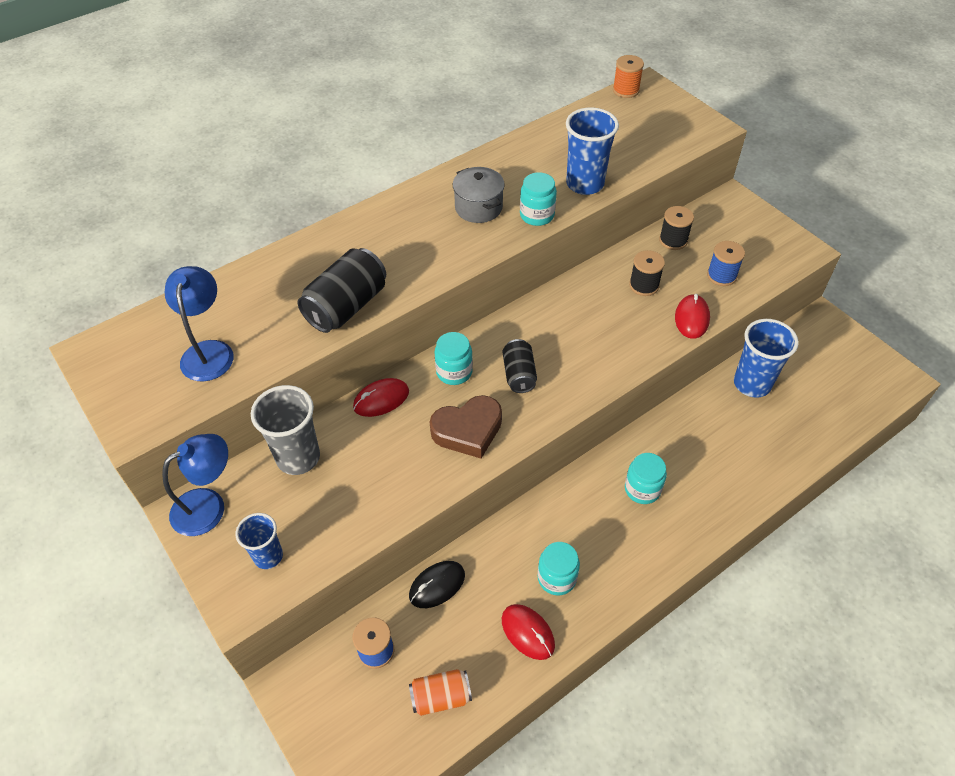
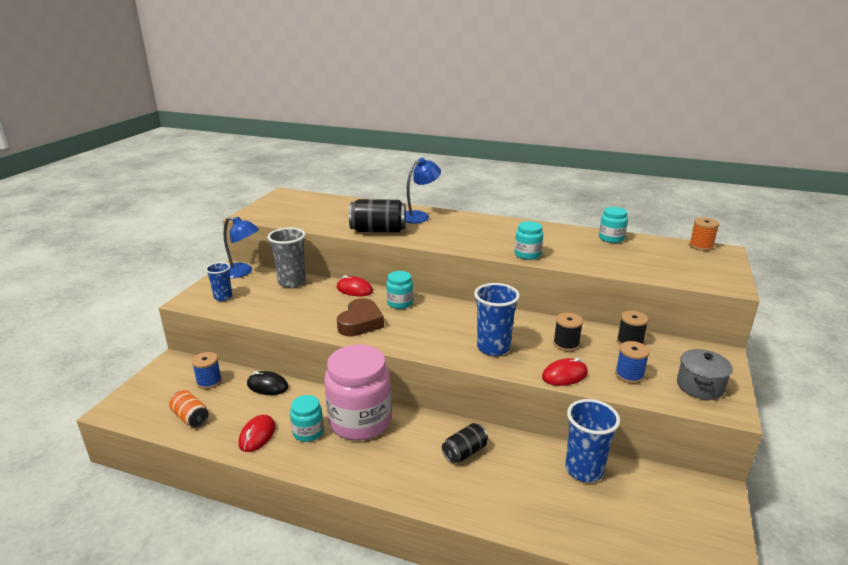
camera: 55 degrees right, 25 degrees down
blue lamp [164,266,234,381] -> blue lamp moved to [406,158,441,223]
brown heart [430,395,502,458] -> brown heart turned 105 degrees counterclockwise [337,298,384,336]
grey pot [453,167,505,223] -> grey pot moved to [677,349,733,400]
black can [503,339,537,393] -> black can moved to [442,423,488,464]
blue cup [566,107,619,195] -> blue cup moved to [474,283,520,356]
turquoise jar [625,453,667,504] -> turquoise jar moved to [599,207,628,243]
none -> pink jar [324,345,391,441]

